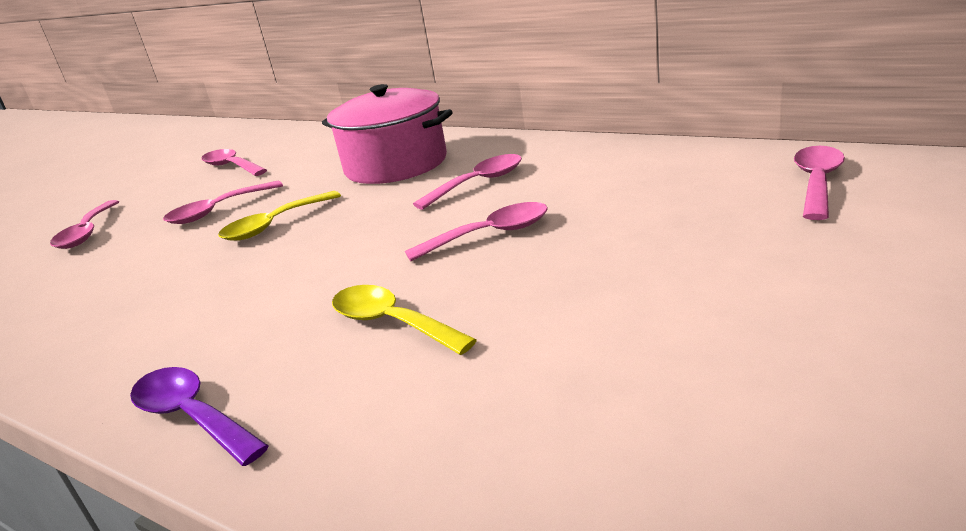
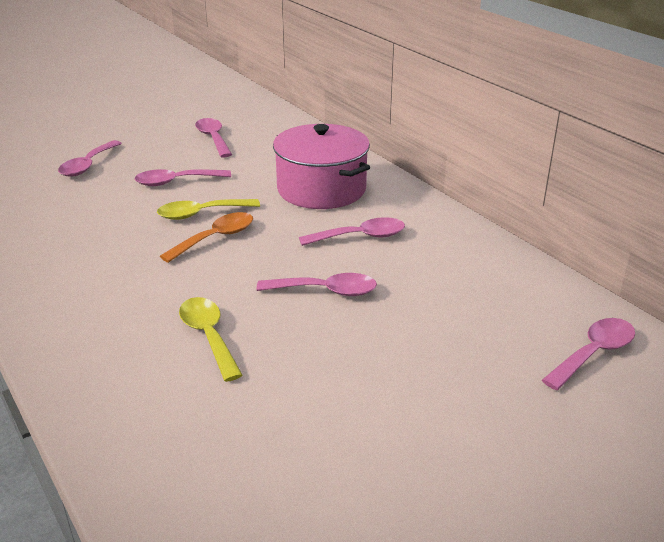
camera: 20 degrees right, 5 degrees up
purple spoon [130,367,269,466] -> none
none -> orange spoon [160,212,253,263]

